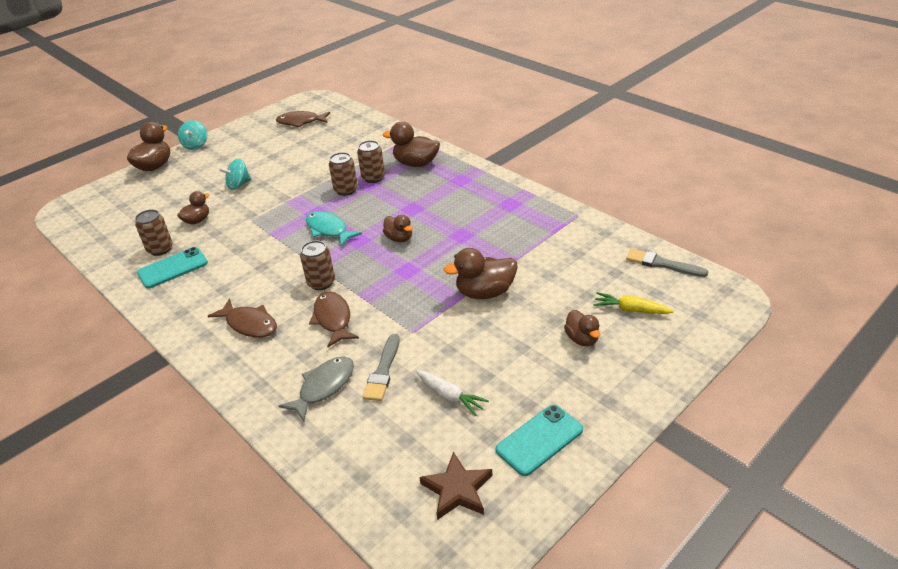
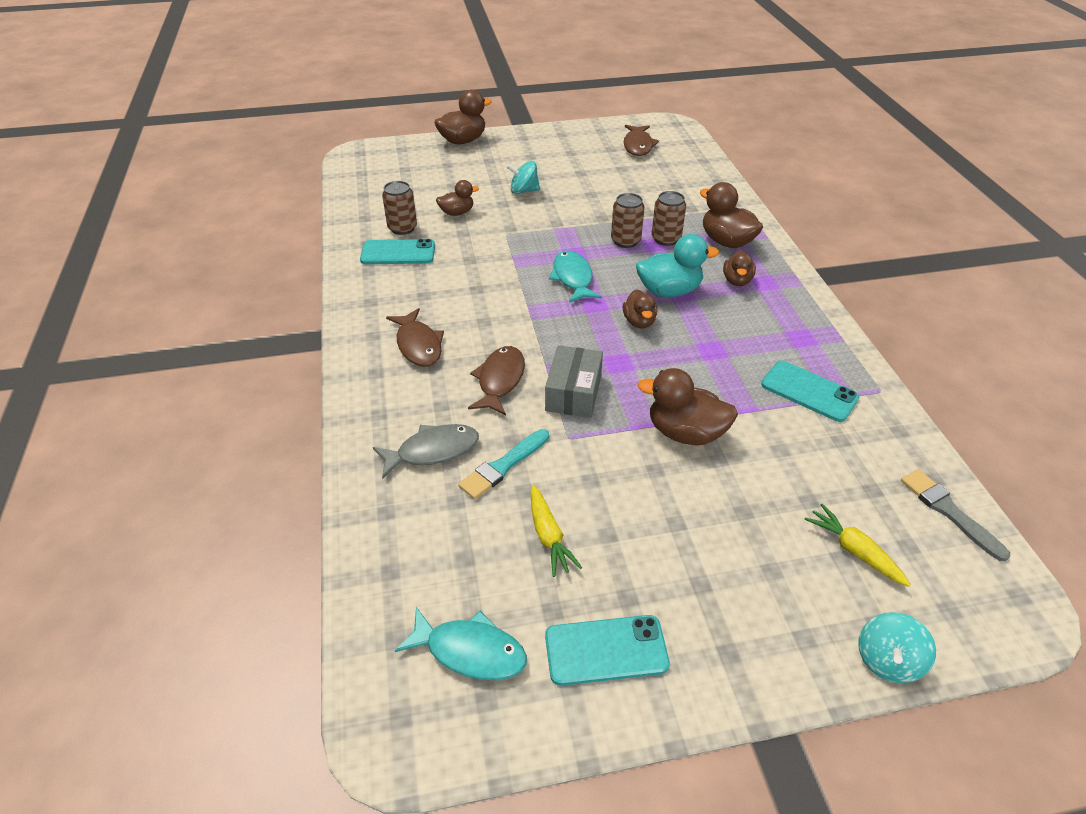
camera: 30 degrees right, 5 degrees up
turquoise spinning top [178,120,207,150] -> turquoise spinning top moved to [858,612,936,683]
brown fish [276,111,330,128] -> brown fish turned 120 degrees counterclockwise [624,125,659,156]
brown can [300,241,335,290] -> none
grey brush [363,334,400,401] -> turquoise brush [458,429,549,499]
white carrot [416,370,489,416] -> yellow carrot [530,485,582,577]
brown star [419,452,492,520] -> turquoise fish [395,607,527,680]
brown duck [564,310,600,346] -> brown duck moved to [723,251,756,286]
none -> grey box [545,345,603,418]
none -> turquoise duck [636,234,719,297]
none -> turquoise phone [761,361,859,422]

